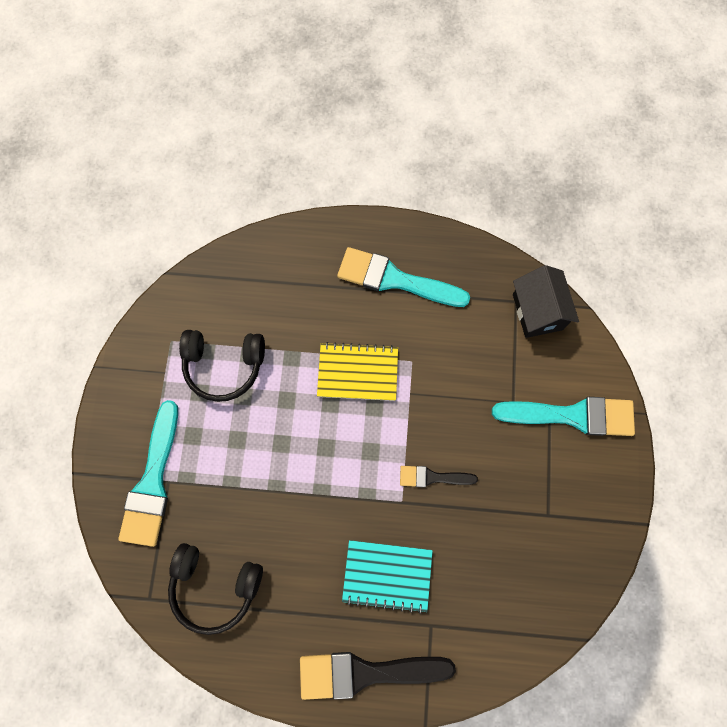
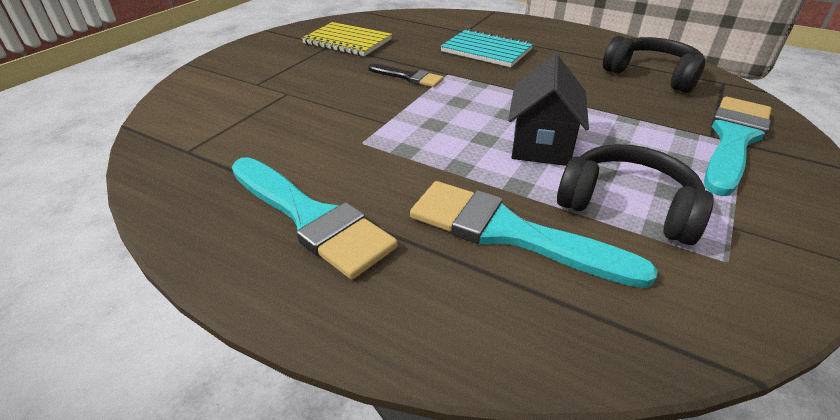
camera: 155 degrees left, 35 degrees down
black brush [300,652,456,700] -> none
yellow notebook [317,342,398,401] -> yellow notebook moved to [302,22,392,56]
turquoise brush [492,397,635,436] -> turquoise brush moved to [410,181,658,288]
black house [513,265,579,338] -> black house moved to [508,54,589,166]

